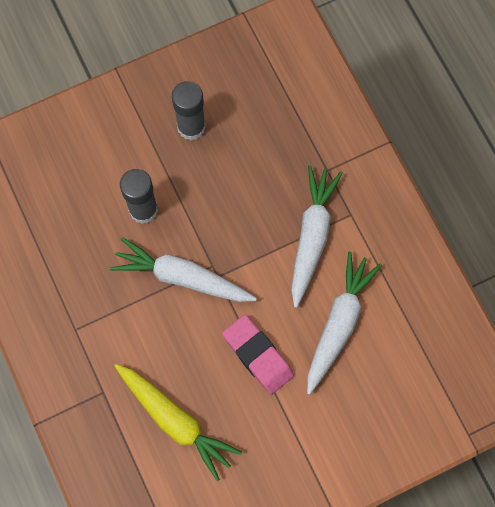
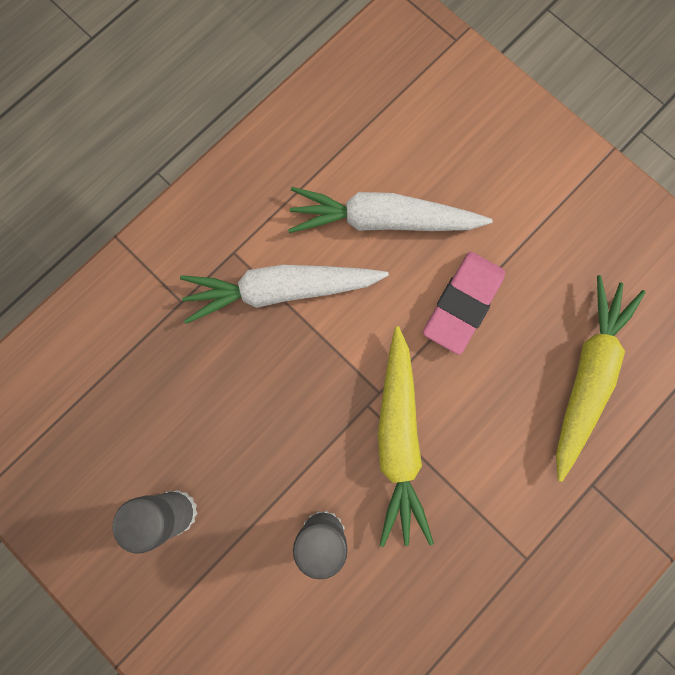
camera: 110 degrees left, 5 degrees up
white carrot [110,237,257,302] -> yellow carrot [378,326,434,547]

